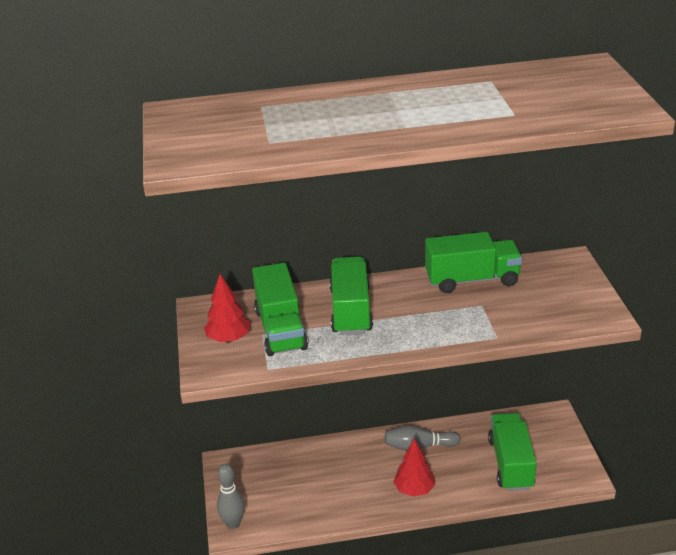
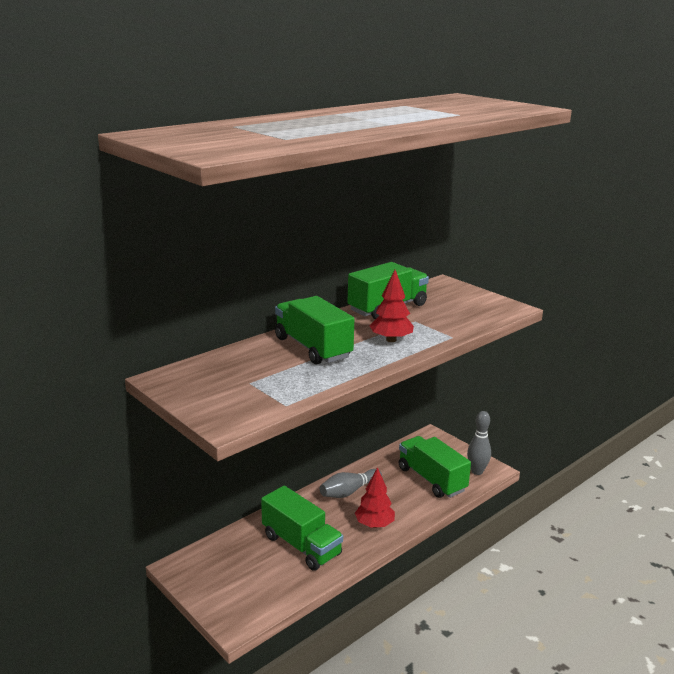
camera: 35 degrees left, 10 degrees down
red tree [204,274,251,342] -> red tree moved to [370,270,414,342]
grey bowling pin [217,464,245,529] -> grey bowling pin moved to [467,411,491,475]
green truck [252,263,308,356] -> green truck moved to [261,486,343,571]

